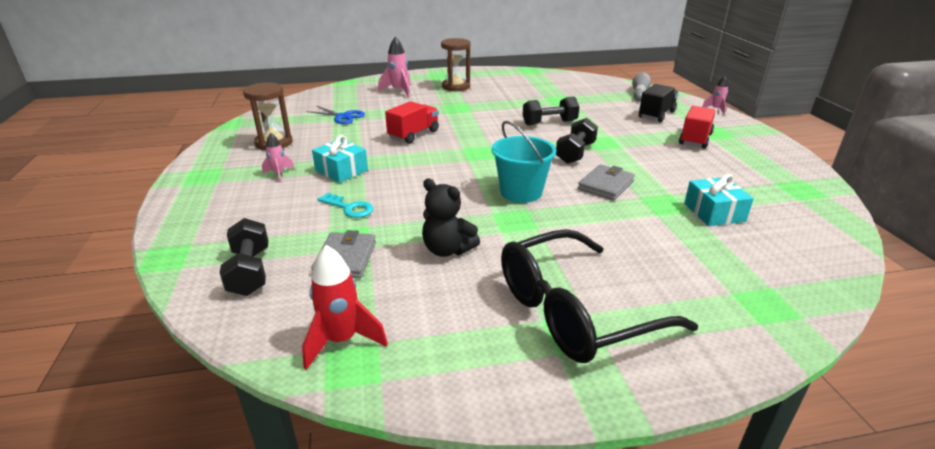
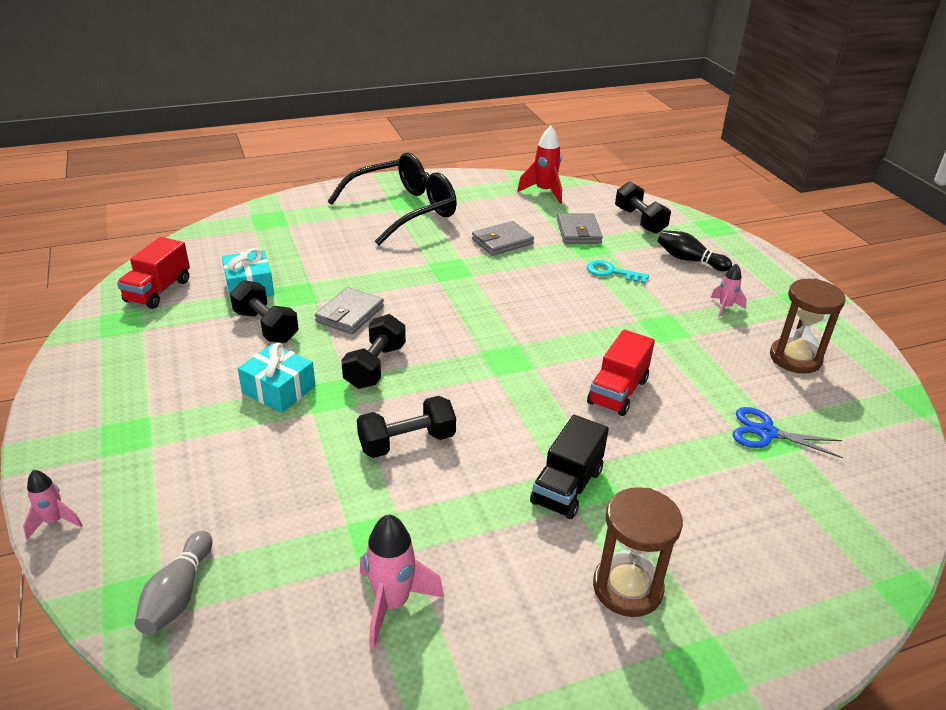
camera: 170 degrees right, 5 degrees up
turquoise gift [312,135,368,183] -> turquoise gift moved to [238,343,315,413]
pink rocket [378,37,411,98] -> pink rocket moved to [360,514,445,649]
black teddy bear [422,178,480,257] -> grey wallet [472,221,534,256]
turquoise bucket [492,121,556,203] -> none
black truck [639,84,679,122] -> black truck moved to [530,415,609,519]
red truck [679,106,716,149] -> red truck moved to [117,237,190,309]
none -> black dumbbell [230,280,299,343]
none -> black bowling pin [658,230,732,271]

